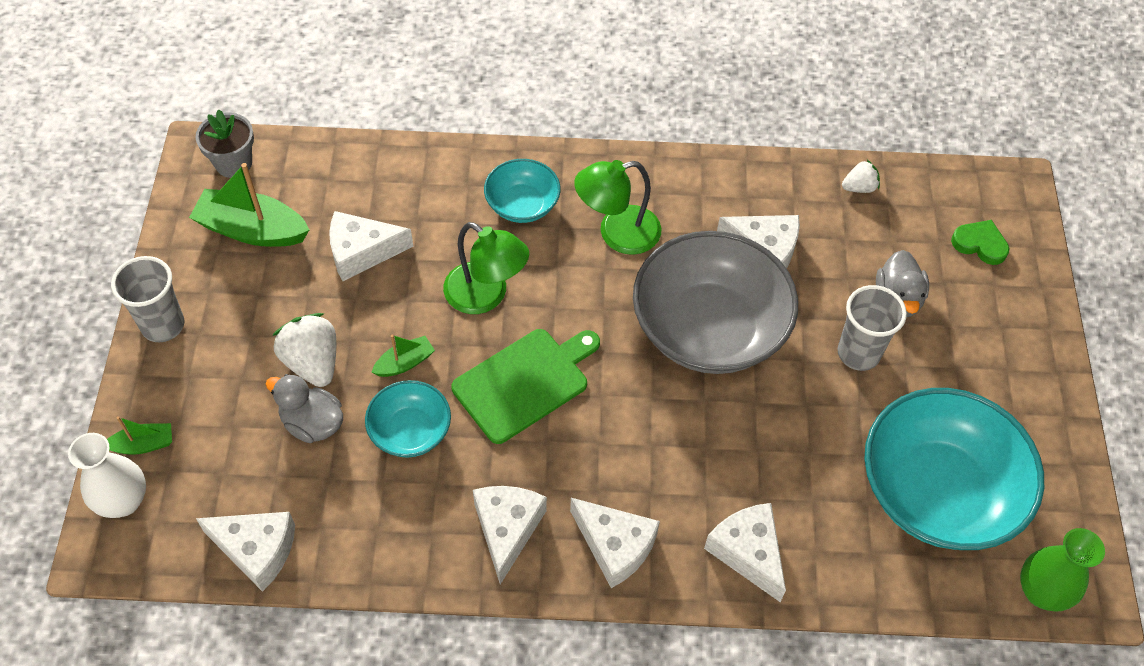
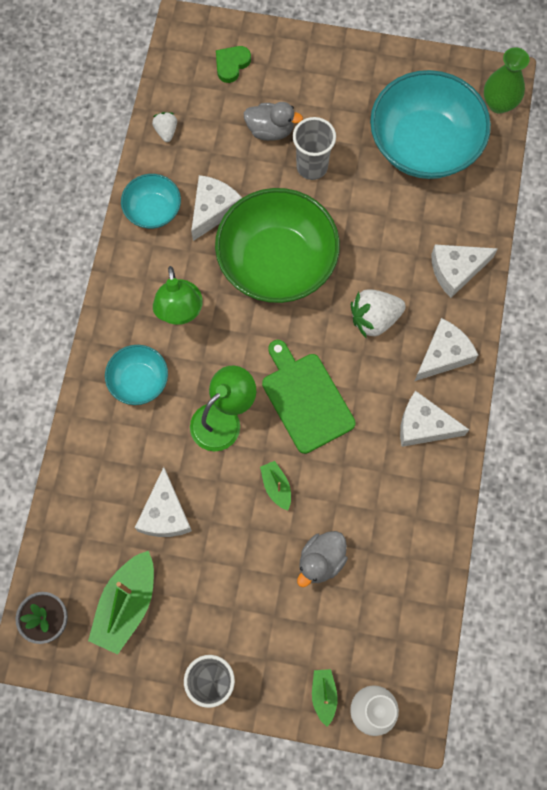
camera: 80 degrees left, 15 degrees up
white cheese [196,512,295,592] -> none
white strawberry [272,313,336,387] -> white strawberry moved to [351,290,406,338]
turquoise bowl [365,380,451,458] -> turquoise bowl moved to [121,174,181,229]
grey bowl [633,231,798,374] -> green bowl [215,188,340,303]

